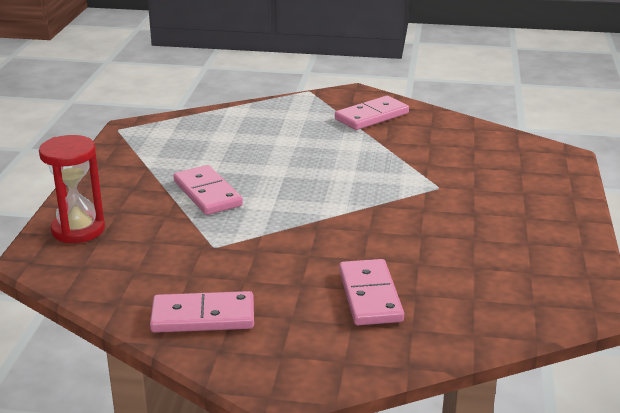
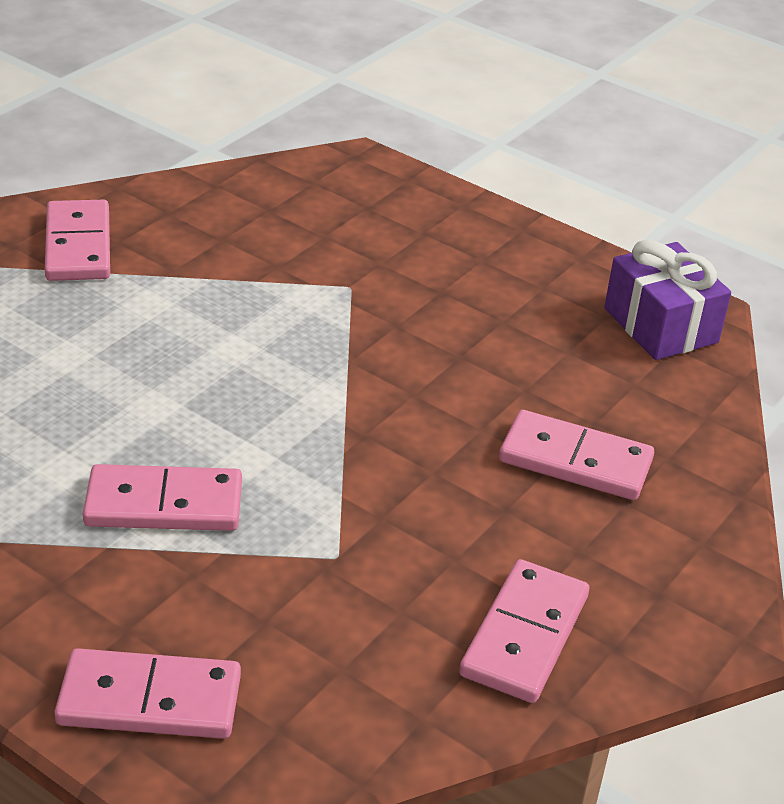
camera: 65 degrees left, 10 degrees up
red hourglass [39,135,105,243] -> pink domino [54,648,241,739]
none -> purple gift [604,240,731,360]

